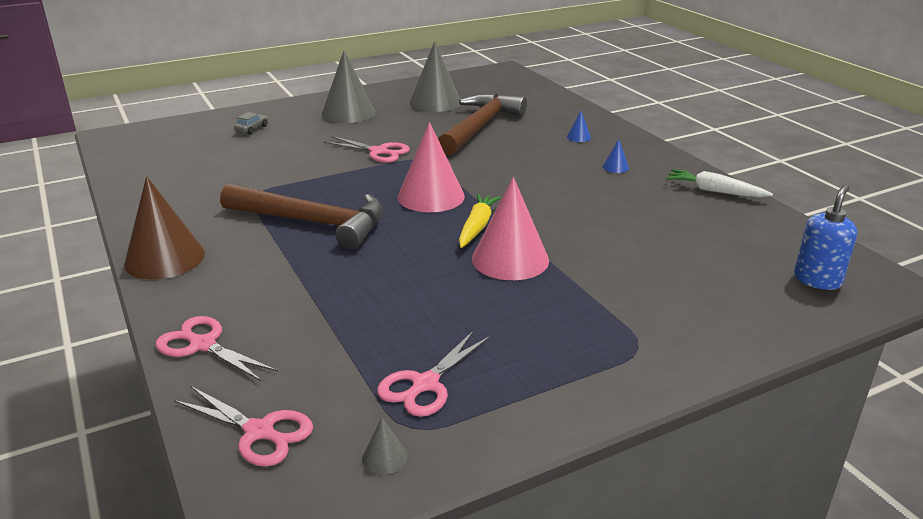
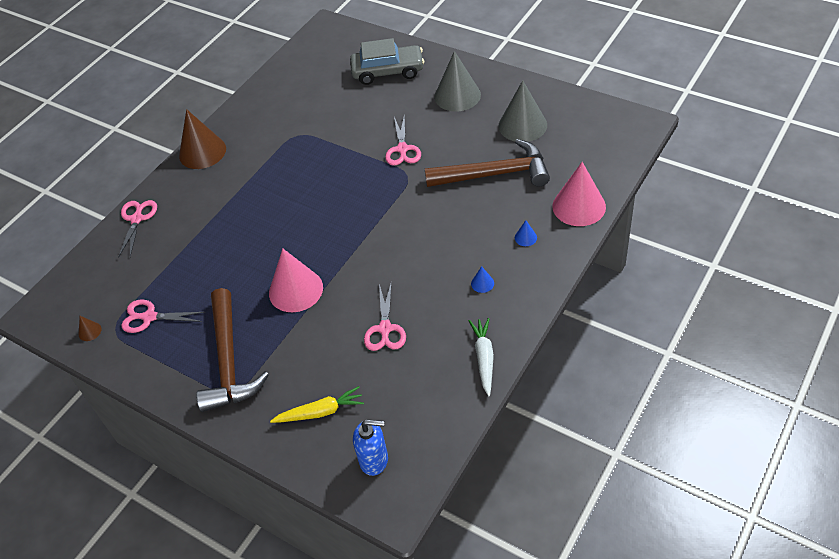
camera: 65 degrees right, 20 degrees up
pink scissors [174,386,313,467] -> pink scissors moved to [364,281,406,351]
brown hammer [220,184,383,249] -> brown hammer moved to [196,288,269,412]
grey car [234,112,268,135] -> grey car [350,38,424,85], size x2.43
grey cone [362,418,407,475] -> brown cone [79,316,102,341]
pink cone [398,122,465,212] -> pink cone moved to [552,162,606,226]
yellow carrot [459,194,501,248] -> yellow carrot moved to [270,386,364,423]

